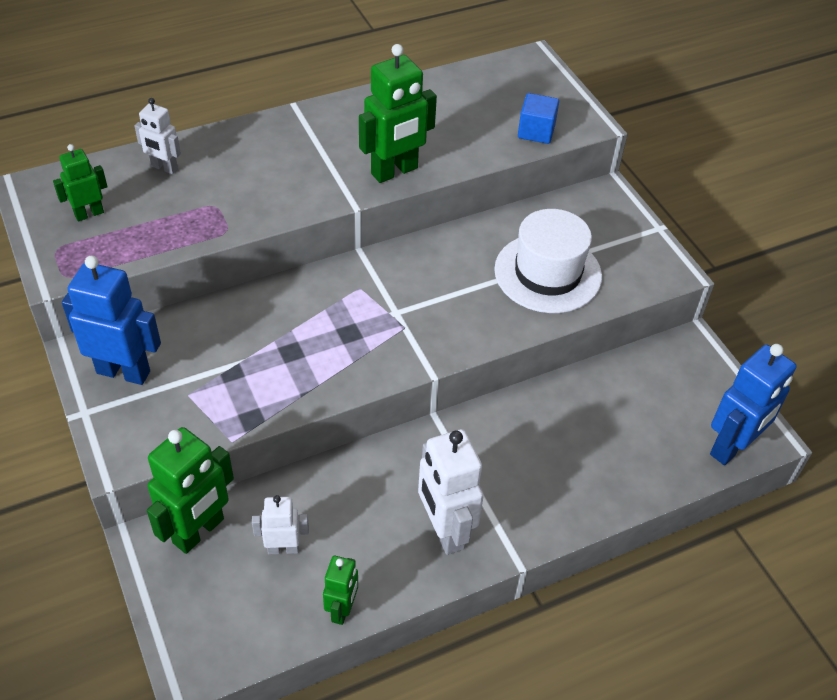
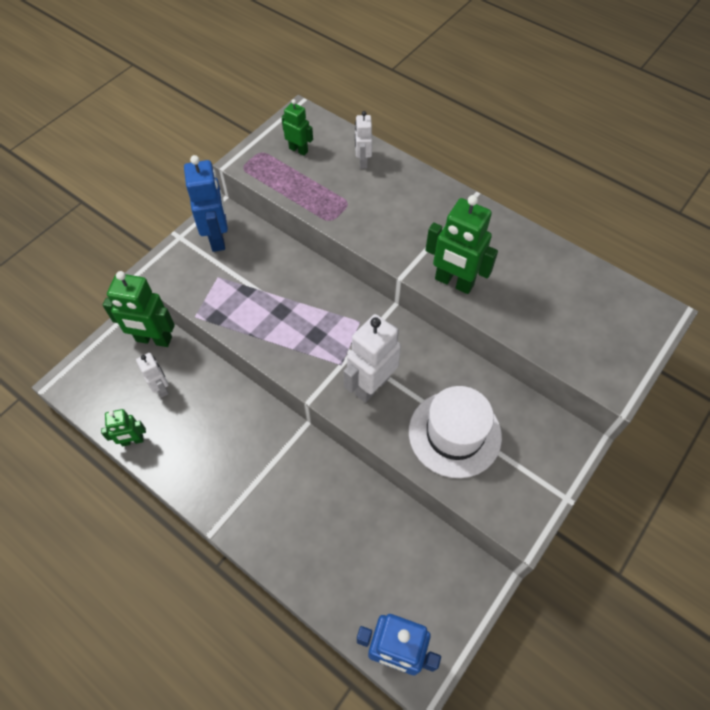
camera: 65 degrees right, 10 degrees up
white robot [418,429,484,555] -> white robot moved to [344,314,401,403]
blue cube [518,93,559,144] -> none

